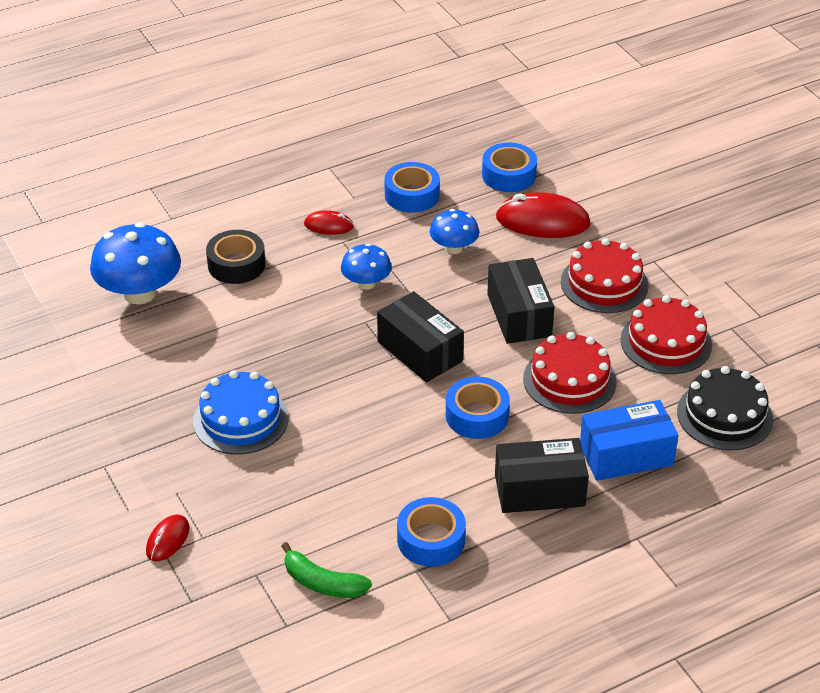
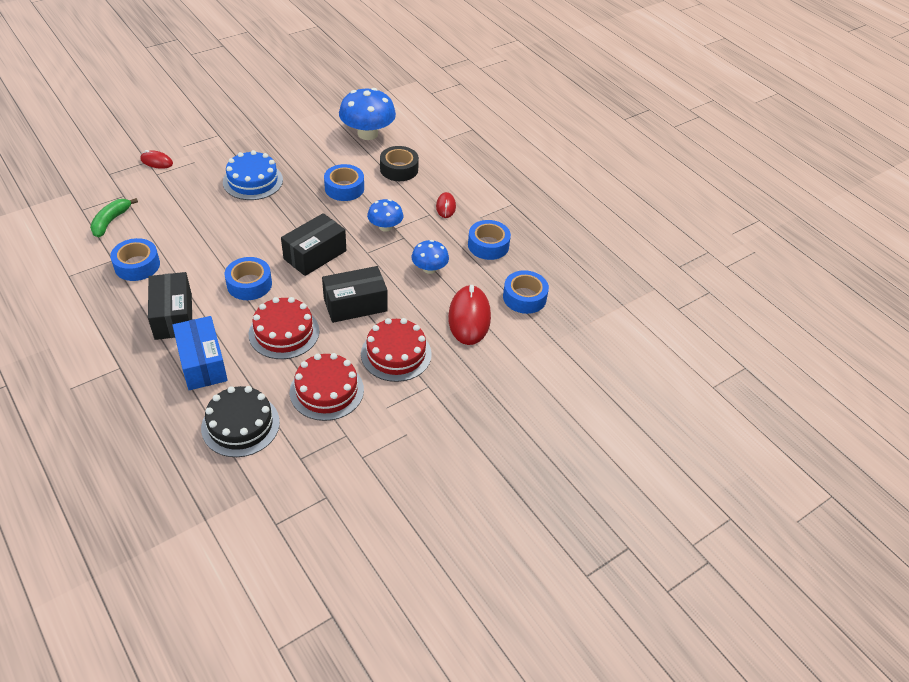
camera: 80 degrees right, 5 degrees up
none -> blue tape [324,164,364,201]

